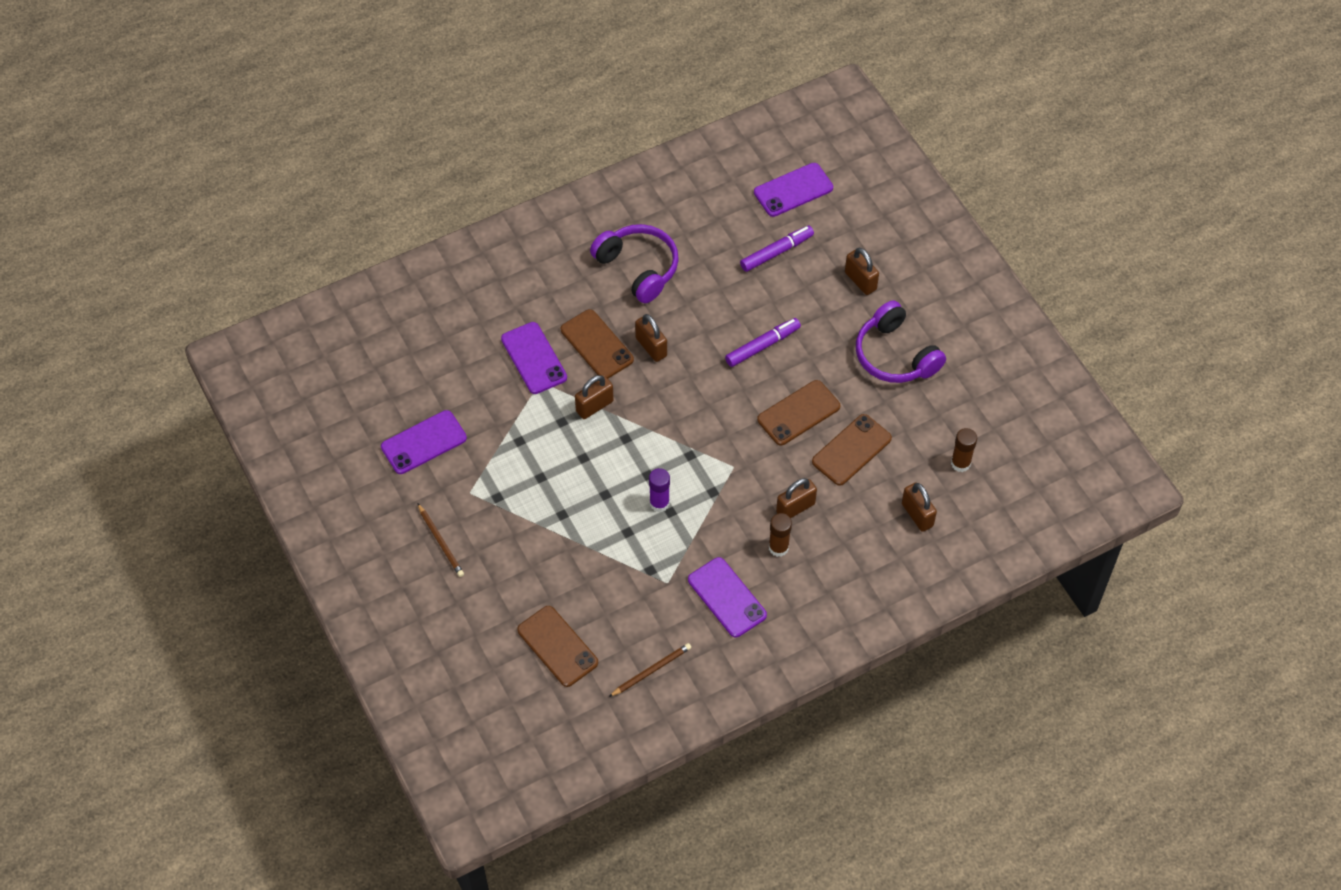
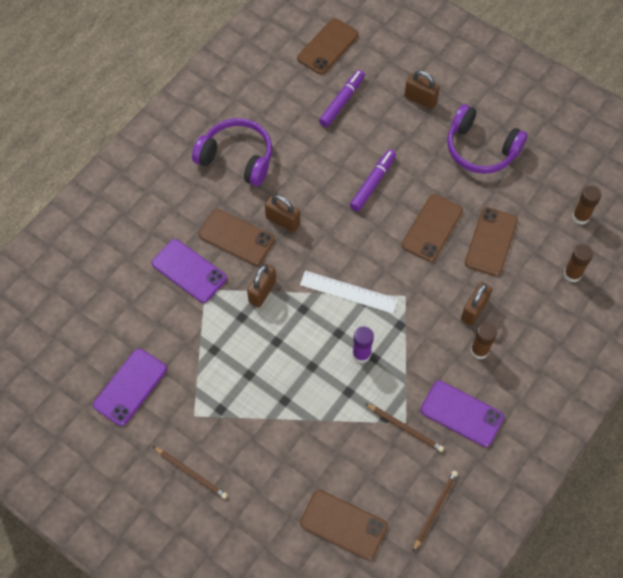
camera: 25 degrees left, 5 degrees up
purple phone [754,163,833,217] -> brown phone [297,18,359,74]
brown padlock [902,483,937,532] -> brown glue stick [563,244,593,283]
none -> white ruler [300,271,398,314]
none -> brown pencil [366,404,444,452]

